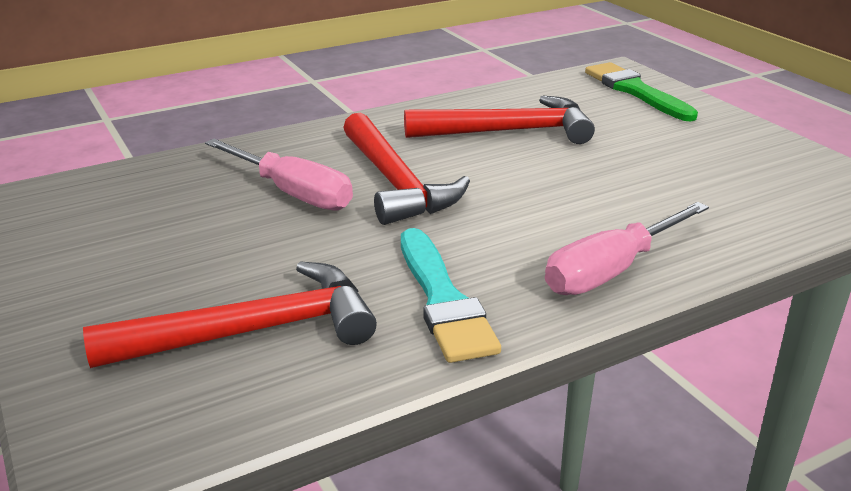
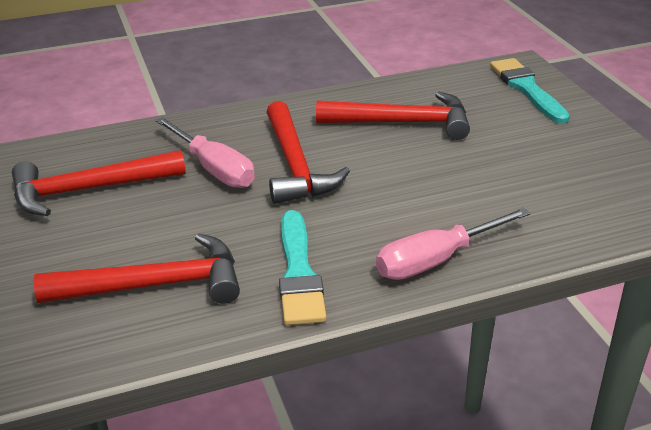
camera: 10 degrees right, 5 degrees up
green brush [585,62,698,121] -> turquoise brush [490,58,570,124]
none -> red hammer [12,150,186,216]

